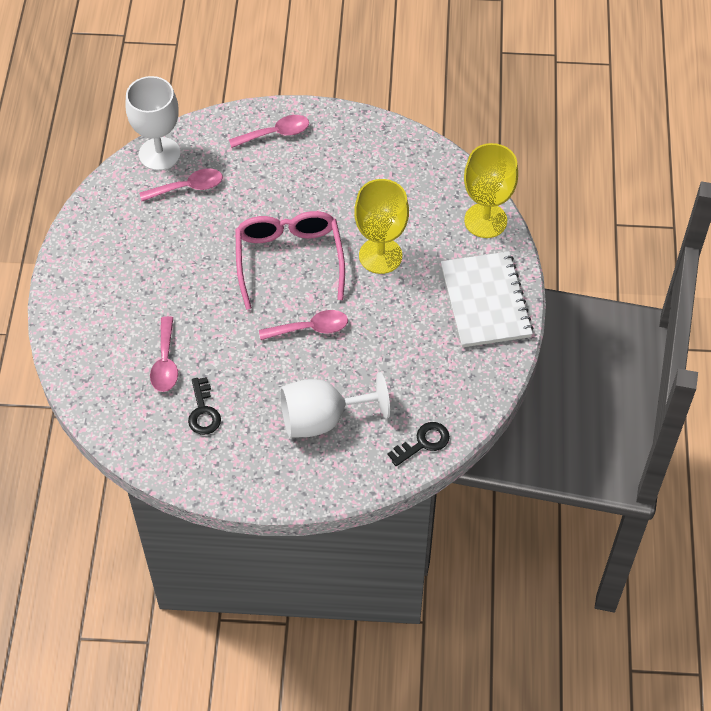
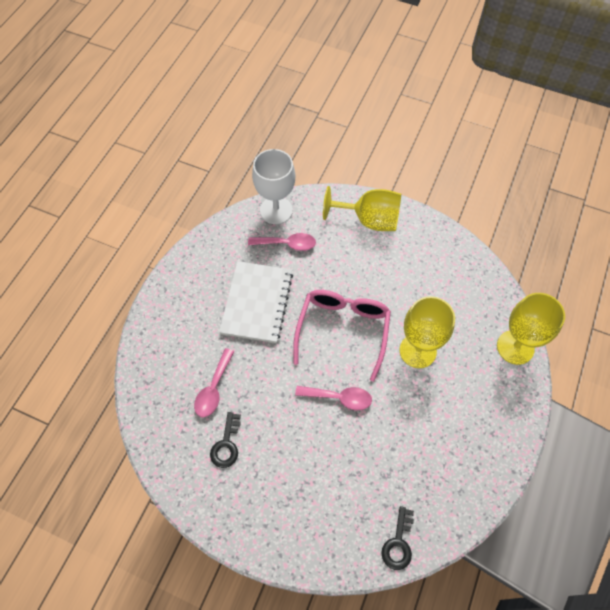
camera: 20 degrees right, 5 degrees up
pink spoon [229,115,309,148] -> yellow goblet [323,186,401,231]
white goblet [280,372,390,438] -> none
black key [388,422,450,466] -> black key turned 120 degrees clockwise [381,506,414,570]
white notebook [441,251,533,348] -> white notebook moved to [219,261,293,343]

